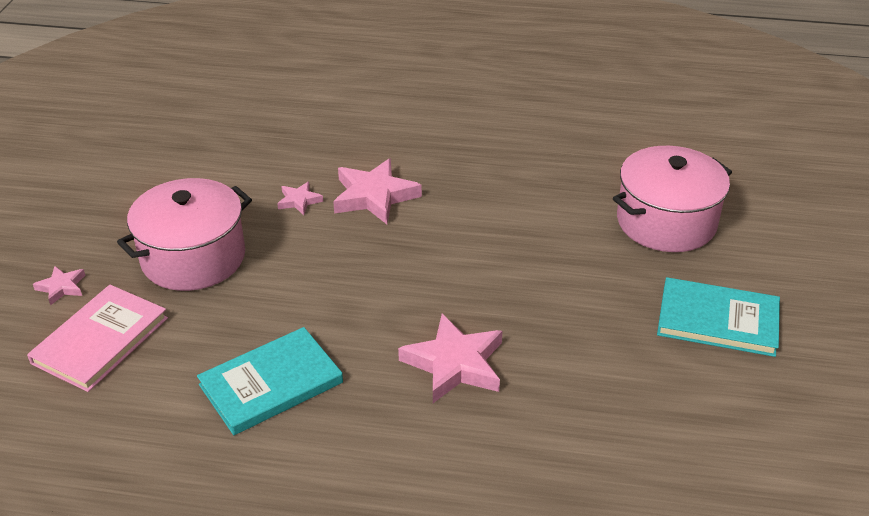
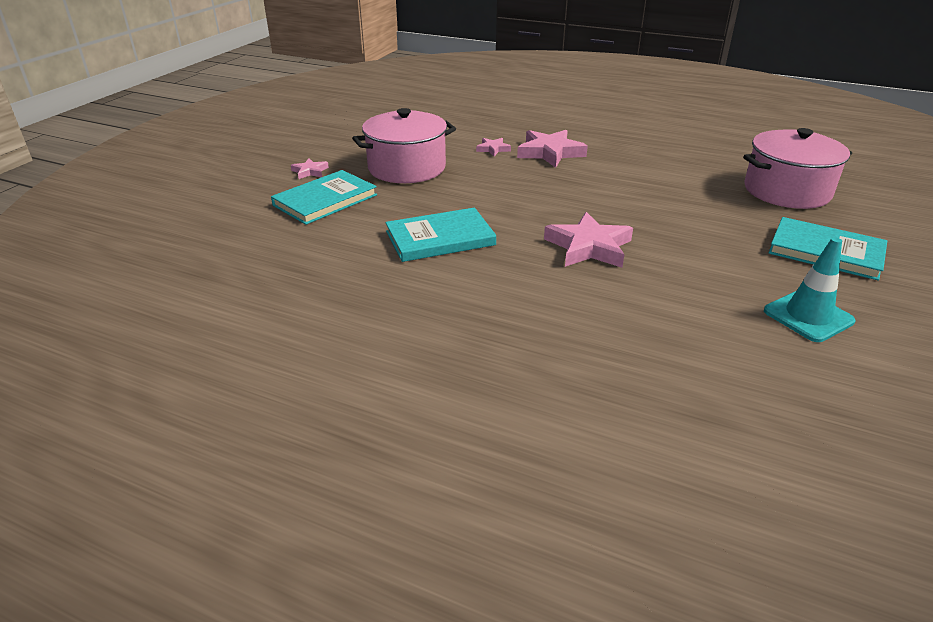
camera: 15 degrees right, 5 degrees down
pink book [27,285,168,392] -> turquoise book [271,170,377,225]
none -> turquoise traffic cone [764,237,855,342]

